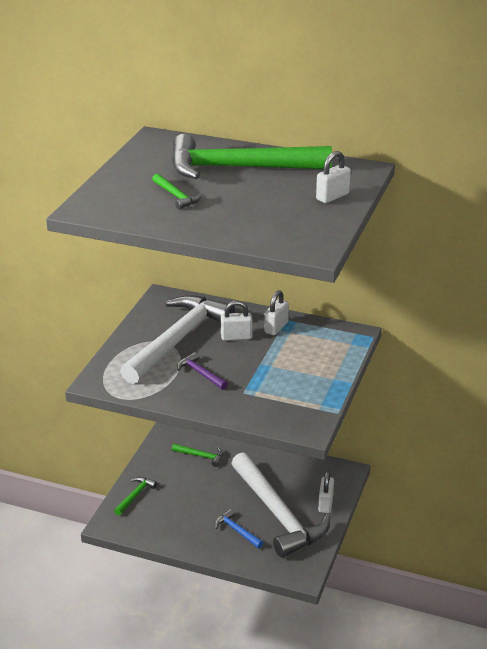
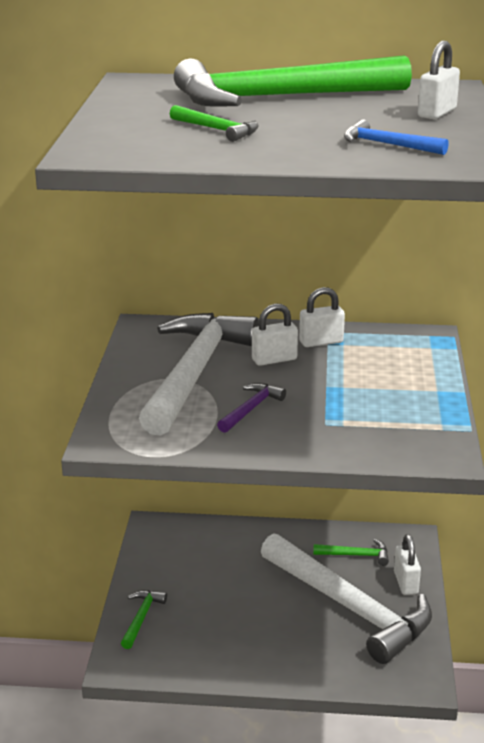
camera: 15 degrees left, 5 degrees down
green hammer [172,444,223,467] -> green hammer moved to [313,539,389,566]
purple hammer [177,352,228,390] -> purple hammer turned 90 degrees clockwise [217,383,286,433]
blue hammer [215,509,263,548] -> blue hammer moved to [344,119,449,155]
white padlock [264,290,289,335] -> white padlock turned 60 degrees clockwise [299,287,345,347]

